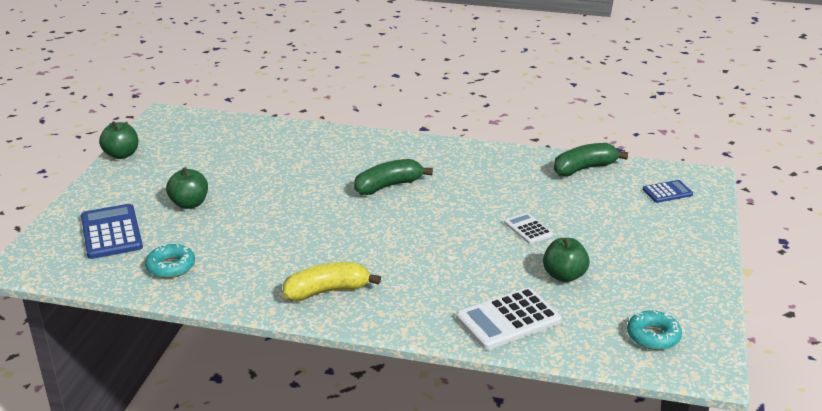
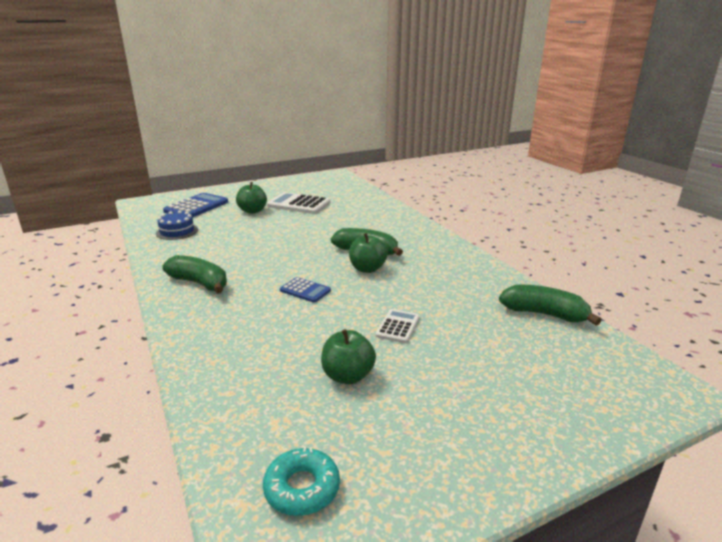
camera: 50 degrees right, 5 degrees down
green apple [99,121,138,159] -> green apple moved to [349,233,388,273]
turquoise donut [145,244,195,278] -> blue cake [156,210,198,240]
yellow banana [283,262,381,301] -> green banana [162,255,227,294]
white calculator [456,287,562,350] -> white calculator moved to [267,192,330,214]
blue calculator [643,180,693,203] -> blue calculator moved to [280,277,331,303]

